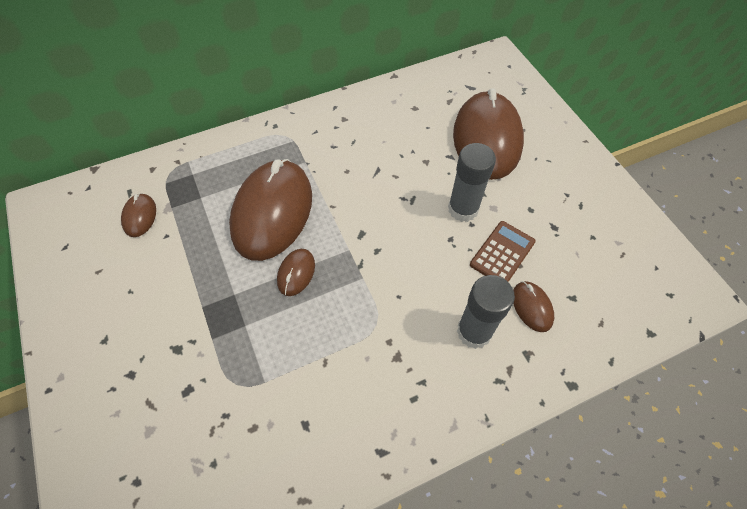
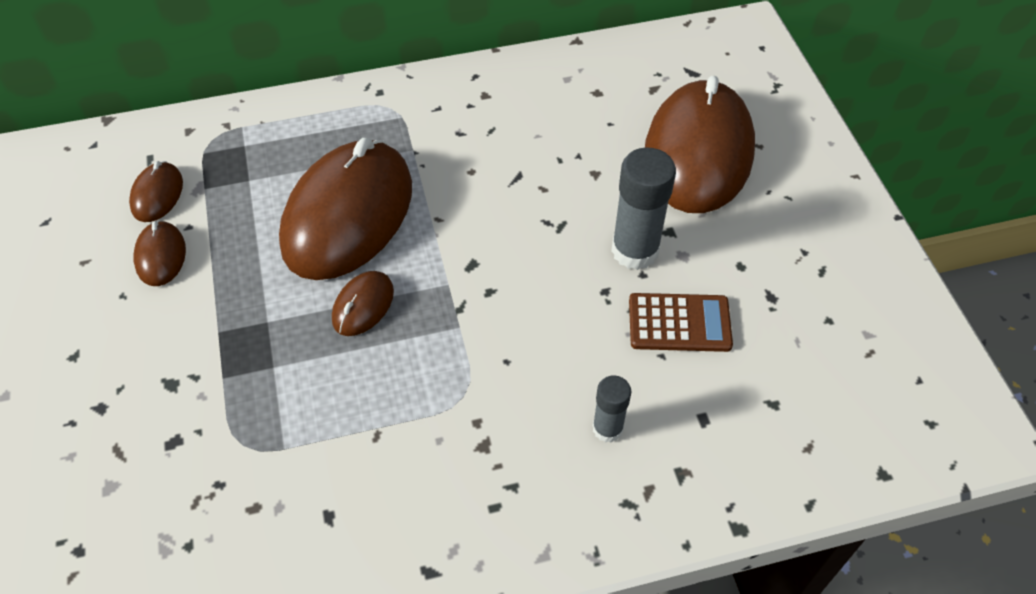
camera: 10 degrees right, 5 degrees down
grey glue stick [457,275,515,349] -> grey glue stick [593,375,631,443], size x0.57
brown calculator [470,221,536,282] -> brown calculator turned 45 degrees clockwise [629,293,733,352]
brown mouse [513,281,554,332] -> brown mouse moved to [133,221,186,286]

